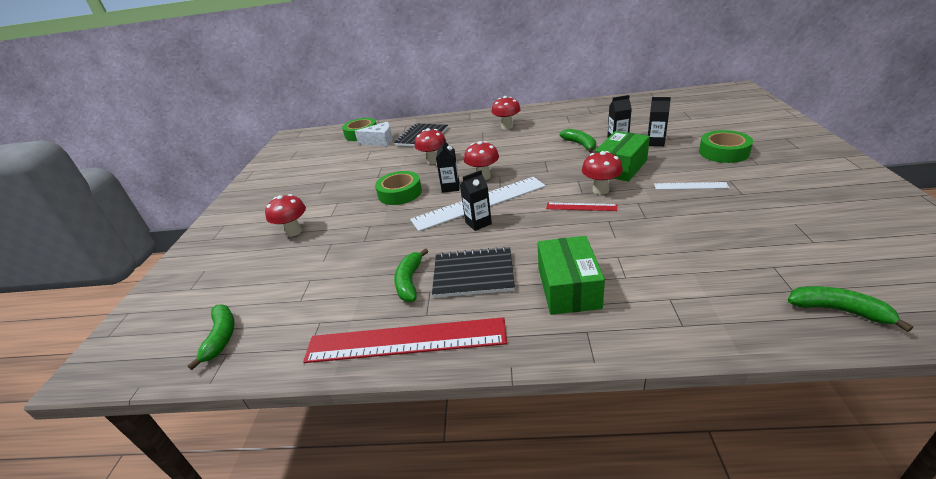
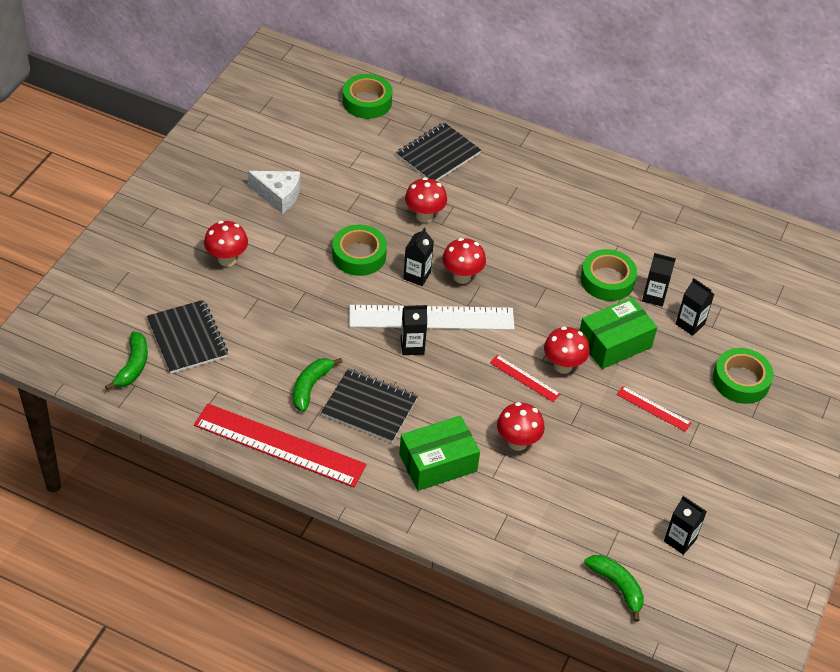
camera: 15 degrees right, 15 degrees up
white cheese [355,122,393,146] -> white cheese moved to [248,171,300,214]
red mushroom [492,96,521,129] -> red mushroom moved to [497,402,545,451]
green box [538,236,605,315] -> green box turned 45 degrees clockwise [399,416,480,491]
green banana [560,129,596,153] -> green tape [580,249,637,301]
white ruler [654,182,729,190] -> red ruler [617,386,691,432]
none -> black notebook [147,300,228,374]
none -> black carton [664,496,707,555]

